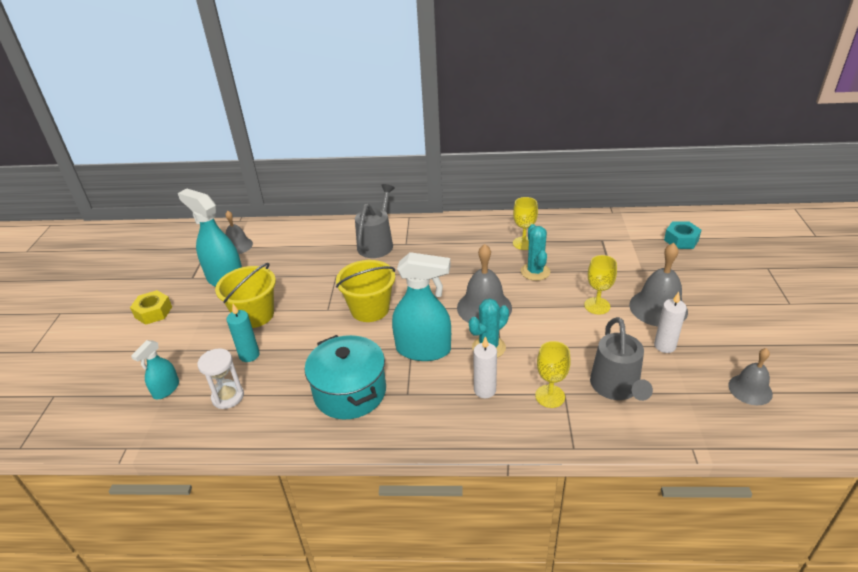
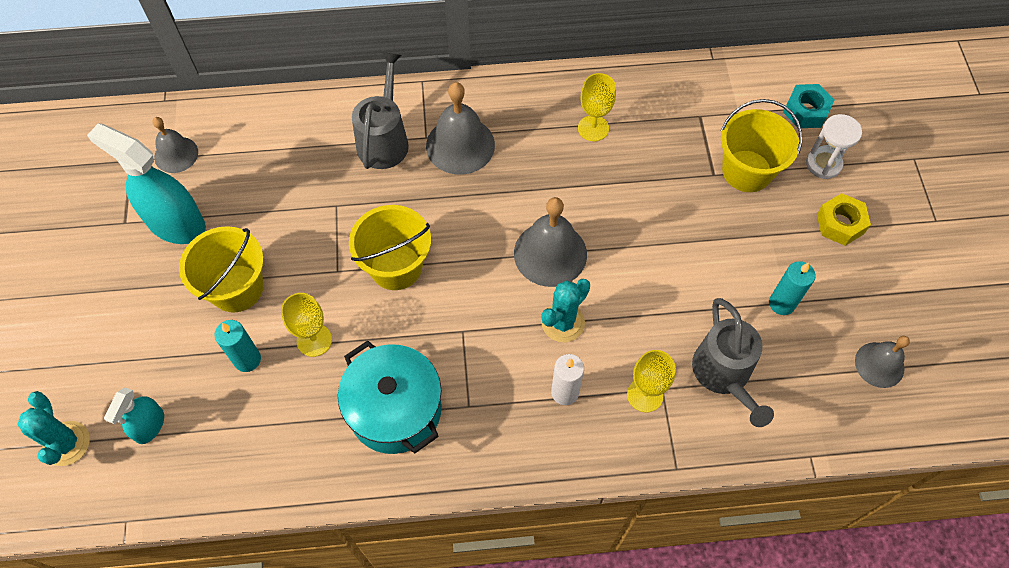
camera: 10 degrees left, 25 degrees up
yellow nut [130,290,172,325] -> yellow nut moved to [817,193,871,246]
white hourglass [197,349,244,409] -> white hourglass moved to [806,114,862,179]
turquoise spray bottle [392,252,451,361] -> none
turquoise cactus [521,224,550,281] -> turquoise cactus moved to [17,391,90,466]
yellow goblet [584,255,617,315] -> yellow goblet moved to [281,293,332,357]
grey bell [629,243,688,326] -> grey bell moved to [426,82,495,175]
white candle [654,292,687,353] -> turquoise candle [769,261,816,315]
none -> yellow bucket [721,99,802,192]

